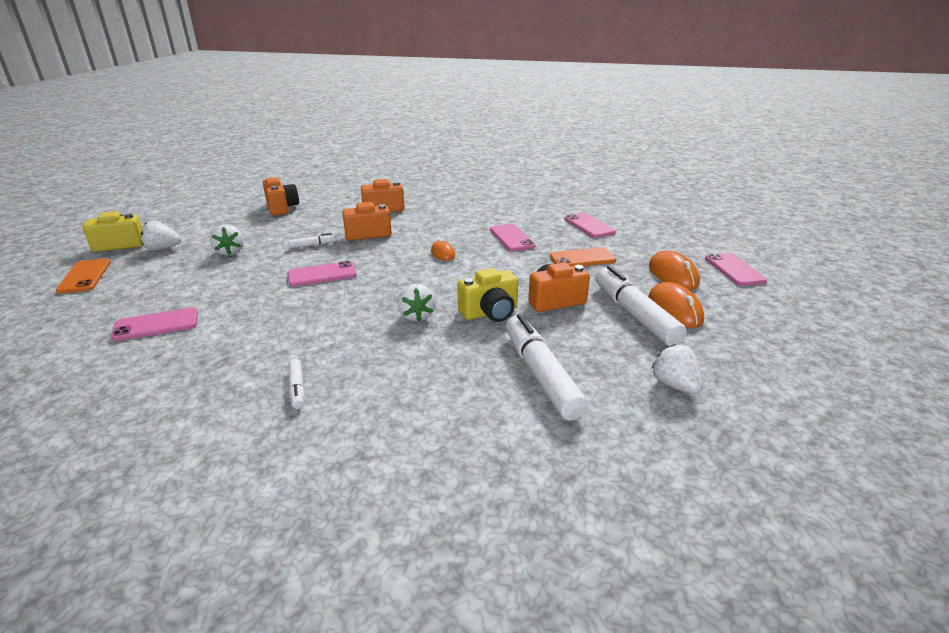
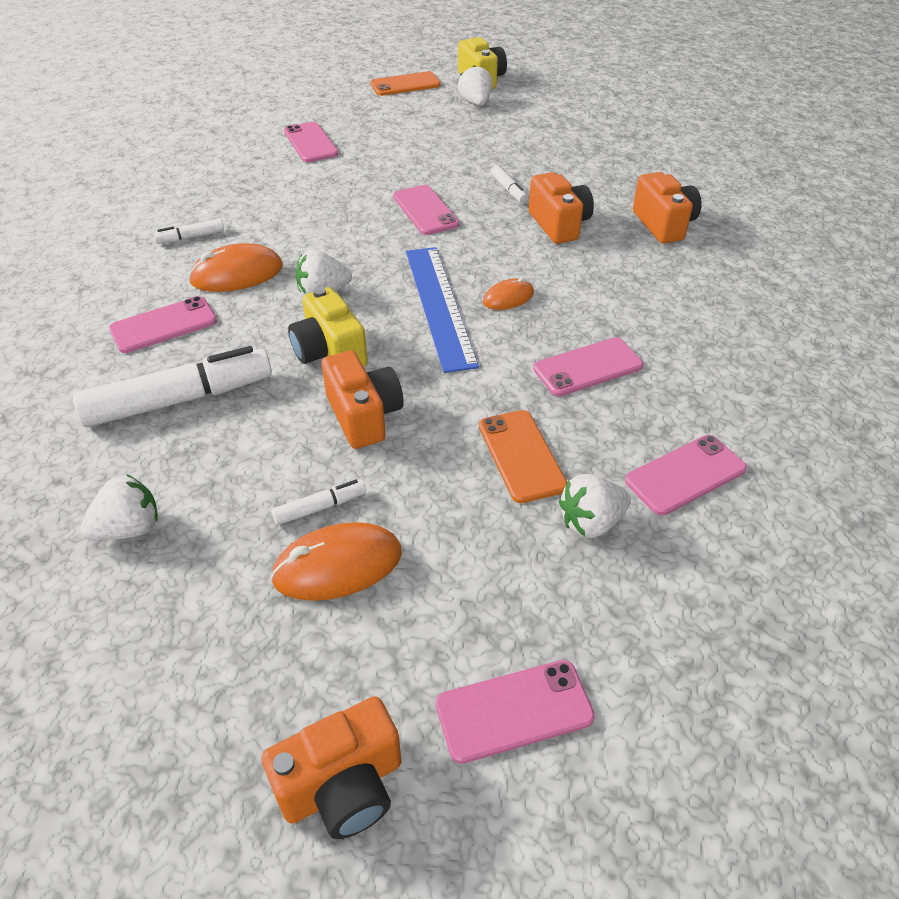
camera: 85 degrees right, 15 degrees up
white strawberry [210,225,244,256] -> white strawberry moved to [559,474,631,538]
orange camera [263,177,299,216] -> orange camera moved to [261,696,402,839]
white marker [595,266,687,346] -> white marker [271,479,366,525], size x0.45
orange mouse [649,251,700,289] -> orange mouse moved to [188,243,283,292]
none -> pink phone [109,296,217,353]
none -> blue ruler [406,247,479,373]

